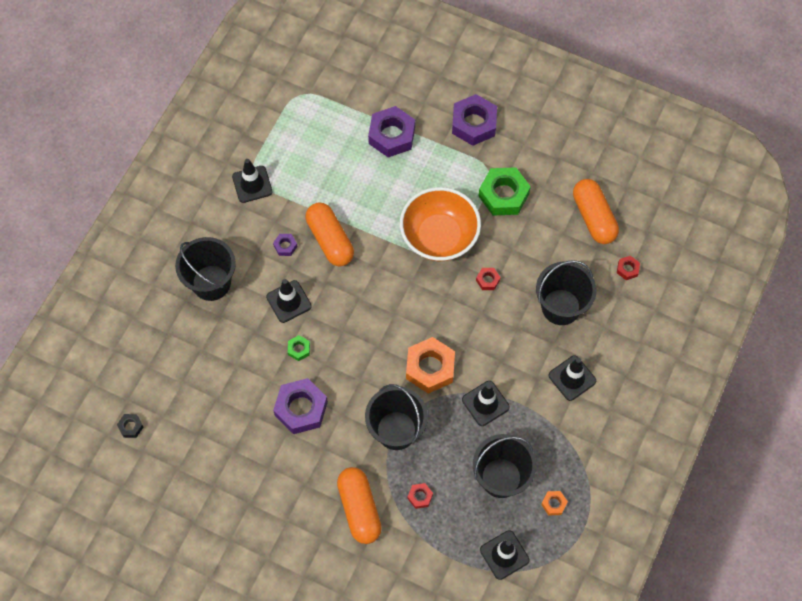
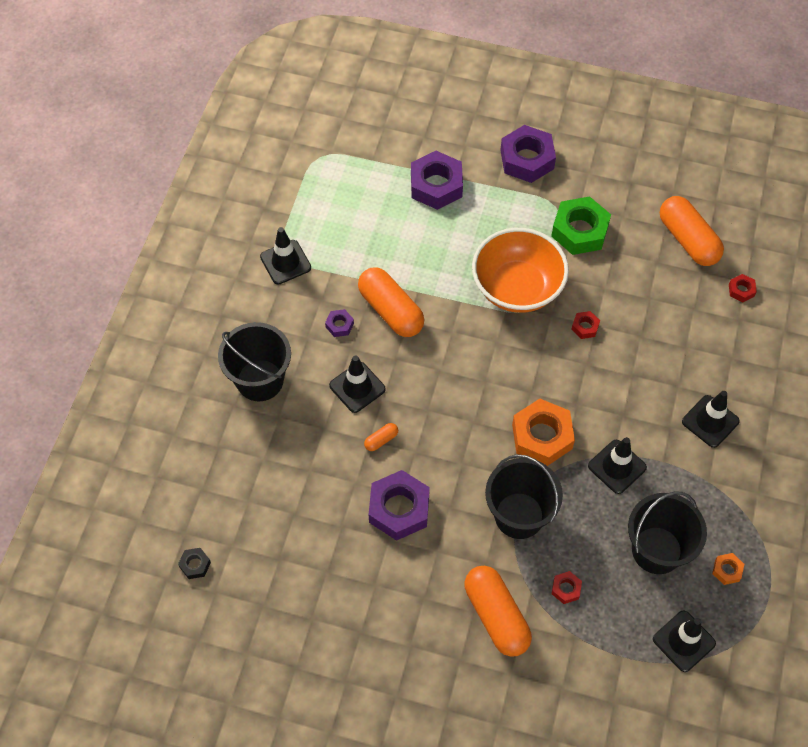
camera: 10 degrees left, 5 degrees down
green nut [288,335,310,361] -> orange capsule [364,423,398,451]
black bucket [536,260,597,325] -> none

